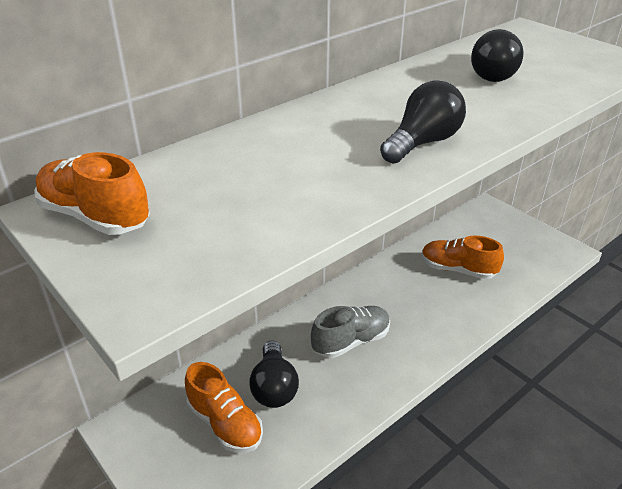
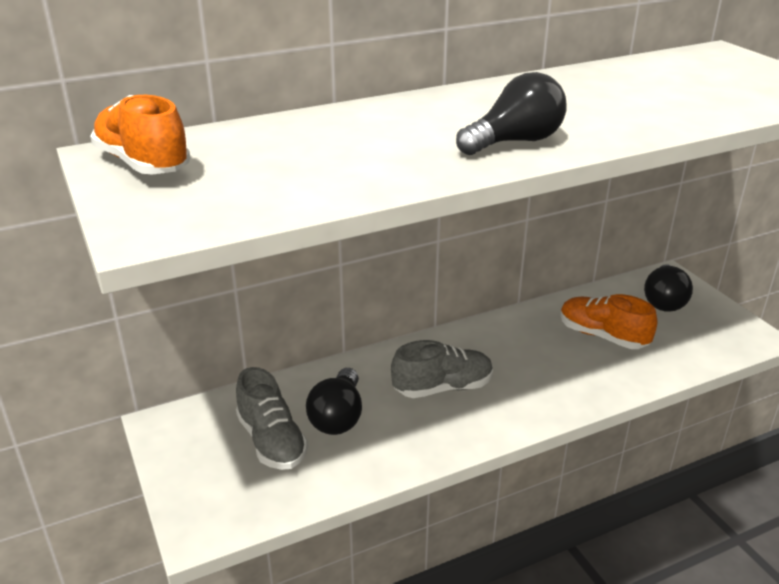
camera: 15 degrees right, 5 degrees down
orange shoe [185,362,263,453] -> grey shoe [236,367,308,470]
black light bulb [471,29,523,82] -> black light bulb moved to [644,264,693,312]

